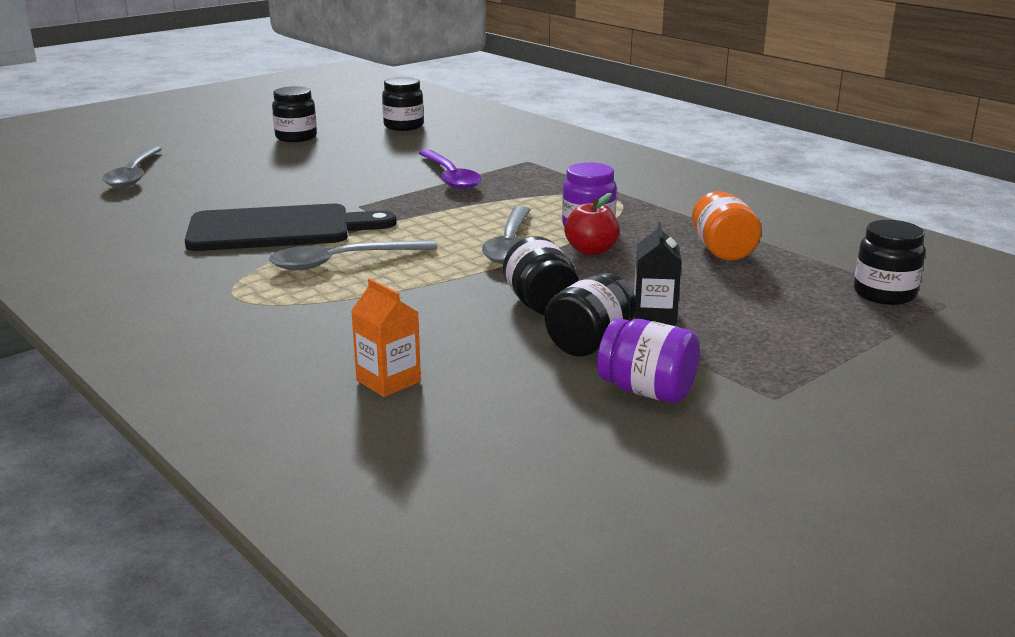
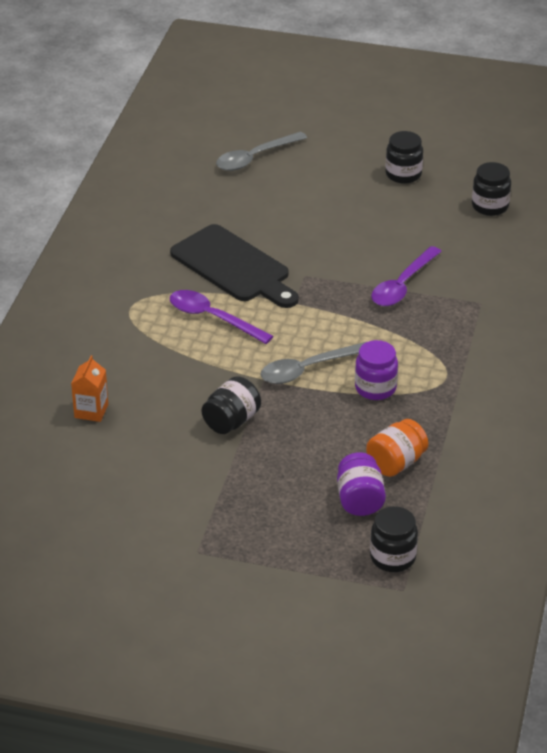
camera: 55 degrees right, 15 degrees up
grey spoon [269,240,437,270] -> purple spoon [170,290,273,344]
black jar [545,273,637,357] -> none
red apple [565,193,619,255] -> none
purple jar [597,318,700,403] -> purple jar moved to [337,452,386,516]
black carton [634,222,682,326] -> none

